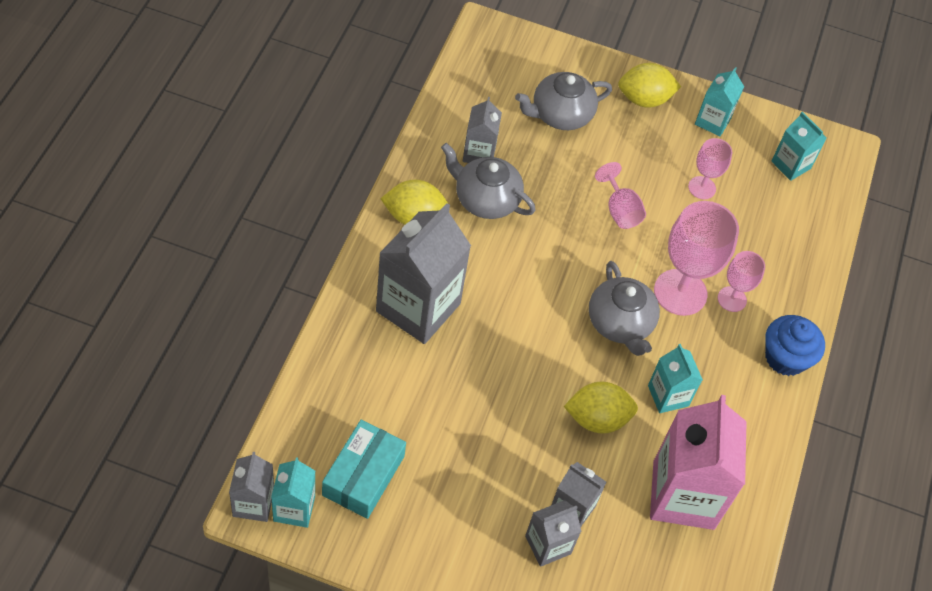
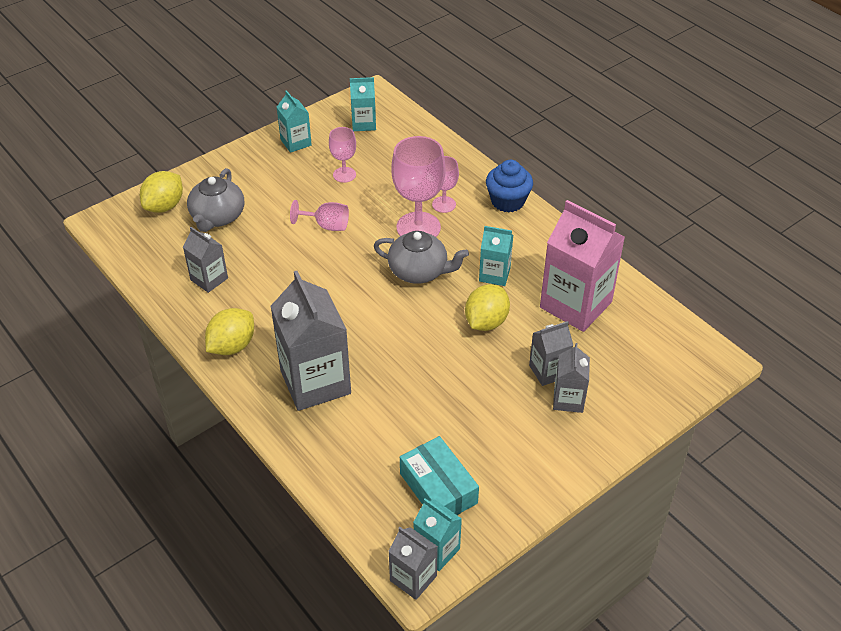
camera: 50 degrees left, 10 degrees down
grey teapot [441,143,536,219] -> none
yellow lemon [618,63,681,108] -> yellow lemon moved to [140,171,183,213]

